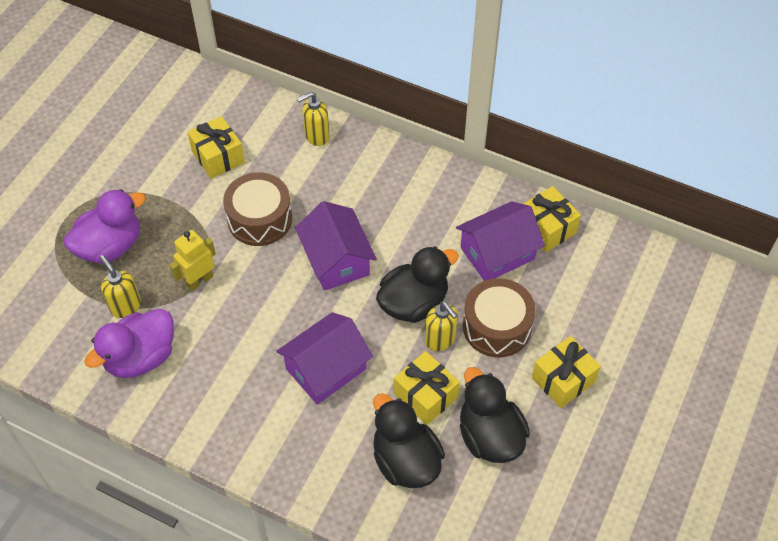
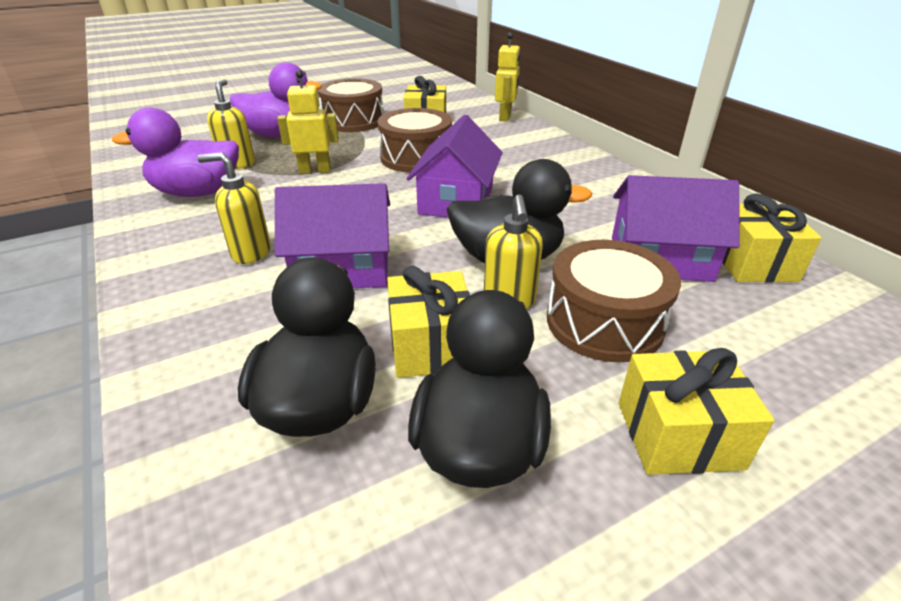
camera: 35 degrees right, 20 degrees down
yellow soap dispenser [297,91,329,146] -> yellow soap dispenser moved to [197,152,271,264]
none -> brown drum [318,78,384,132]
none -> yellow robot [495,32,520,122]

